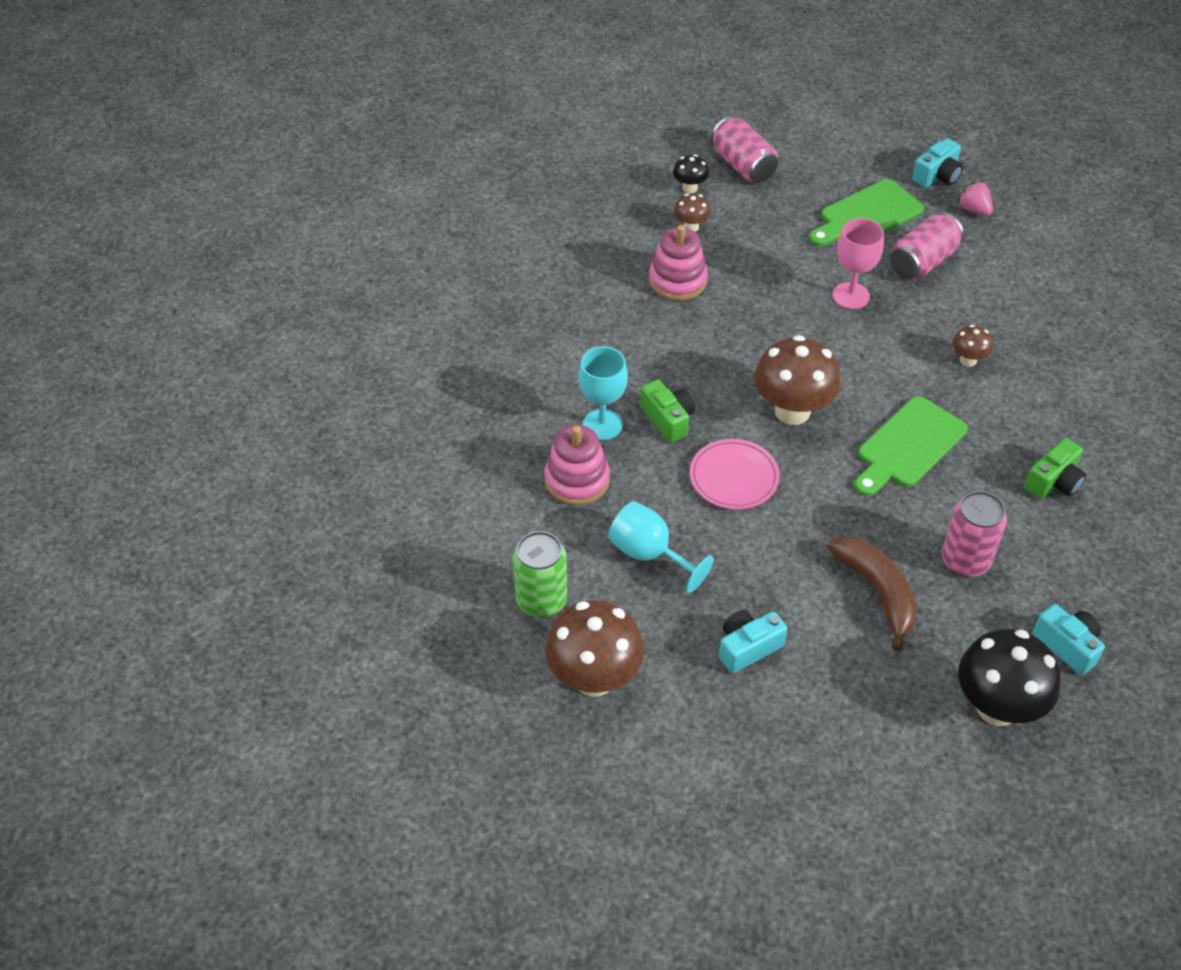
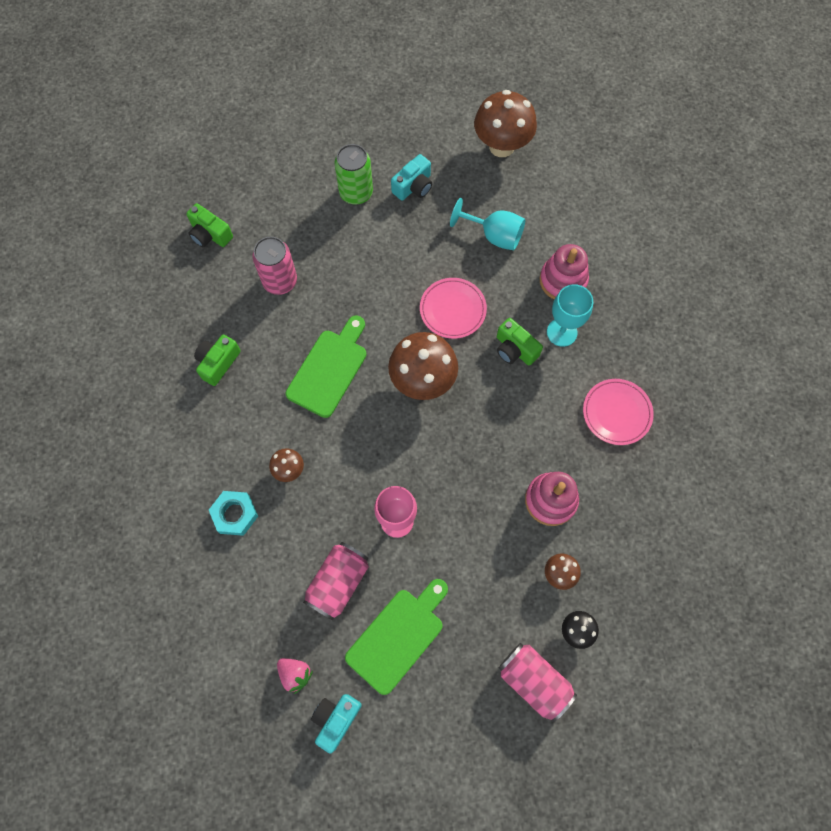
camera: 165 degrees right, 20 degrees up
green can [513,531,567,618] -> green can moved to [334,144,373,205]
brown banana [827,536,917,651] -> none
black mushroom [958,629,1061,726] -> none
turquoise camera [1033,604,1105,675] -> green camera [186,203,233,248]
none -> turquoise nut [209,491,258,536]
none -> pink plate [583,379,654,445]

